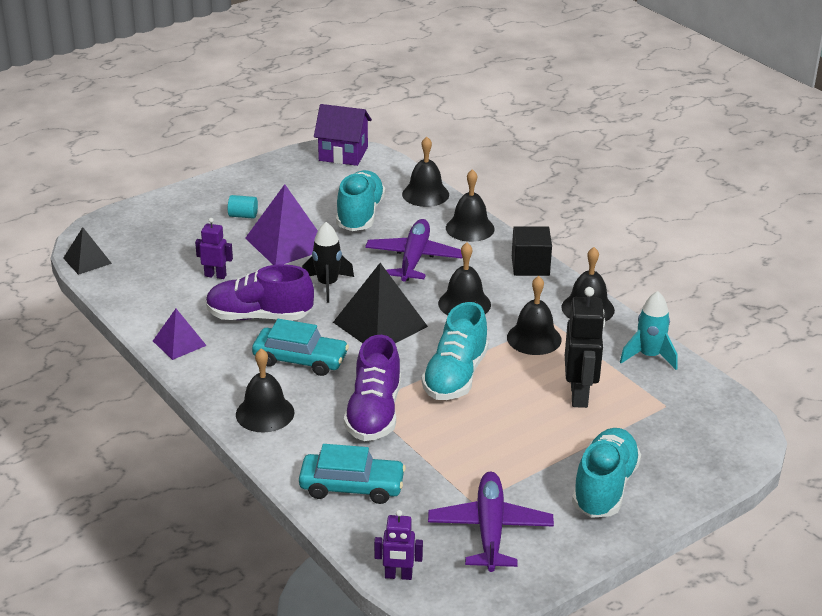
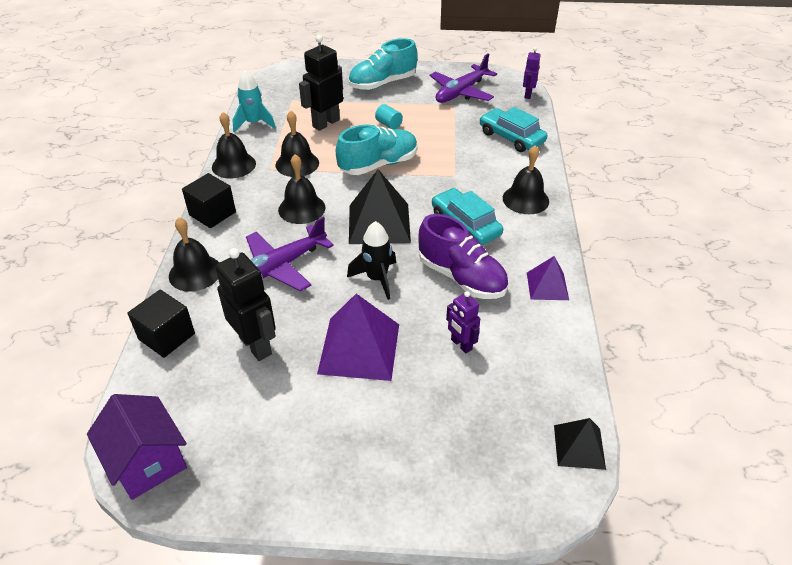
camera: 140 degrees left, 10 degrees up
turquoise cylinder [228,195,258,219] -> turquoise cylinder moved to [375,104,403,129]
turquoise shoe [336,170,385,231] -> black robot [215,248,276,361]
purple shoe [344,335,401,441] -> none
purple robot [374,510,423,580] -> purple robot turned 120 degrees counterclockwise [523,47,541,99]
black bell [402,137,449,207] -> black cube [127,289,195,358]

